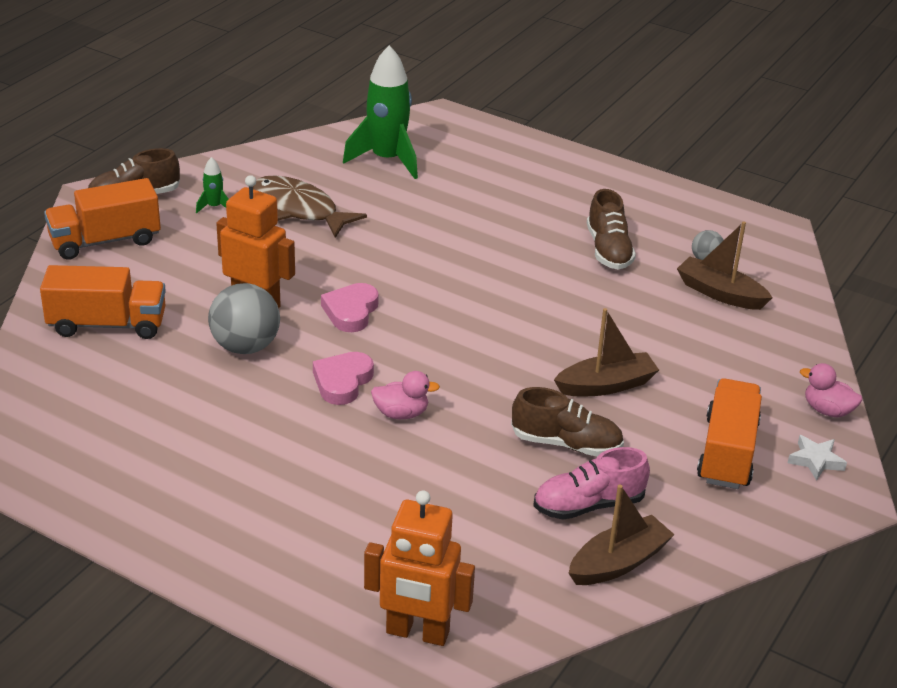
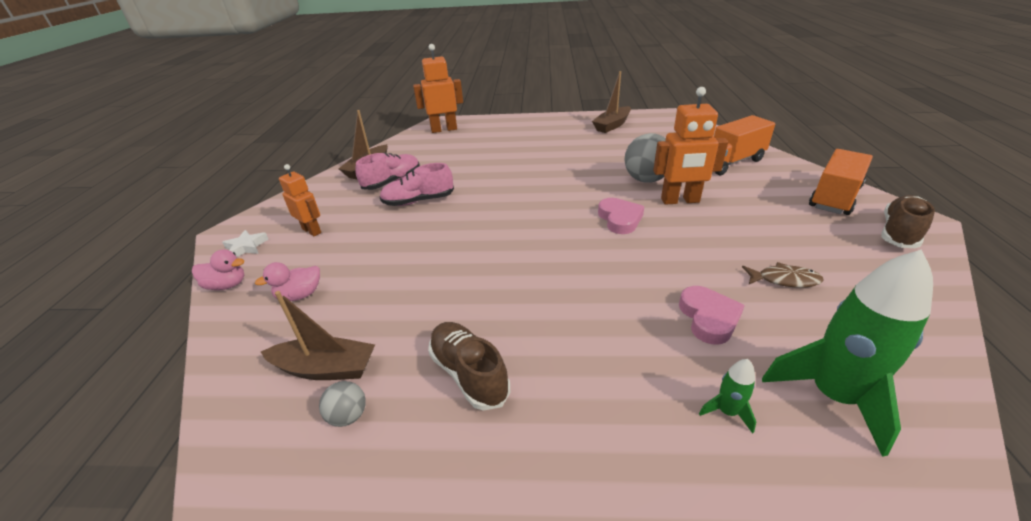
camera: 155 degrees right, 0 degrees up
green rocket [196,157,228,213] -> green rocket moved to [699,359,756,433]
brown fish [253,175,367,238] -> brown fish [742,262,824,288], size x0.55
pink heart [313,352,374,405] -> pink heart moved to [679,286,745,345]
pink duck [371,371,440,419] -> pink duck moved to [255,262,320,301]
brown shoe [511,387,624,456] -> pink shoe [380,163,454,206]
brown boat [554,308,659,396] -> brown boat moved to [592,71,631,133]
orange truck [697,378,762,489] -> orange robot [279,164,321,237]

